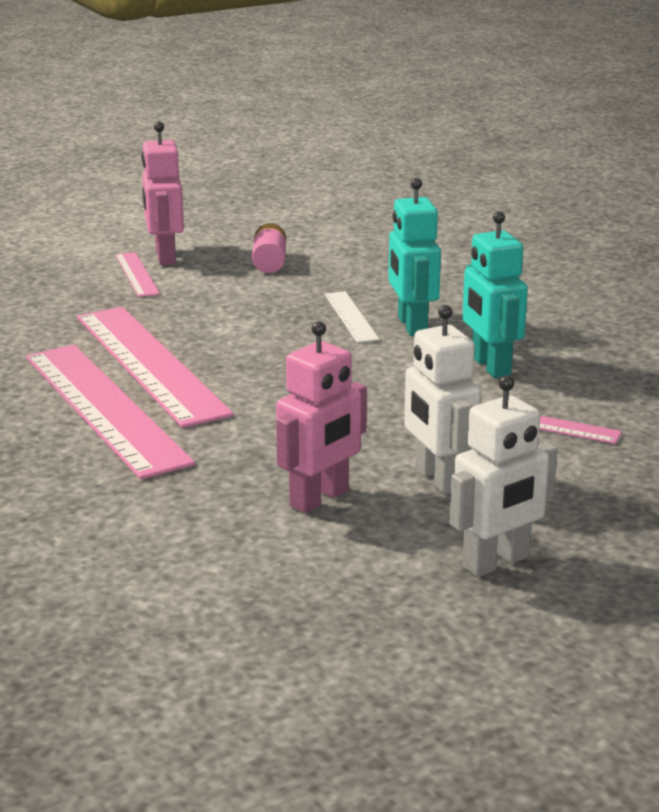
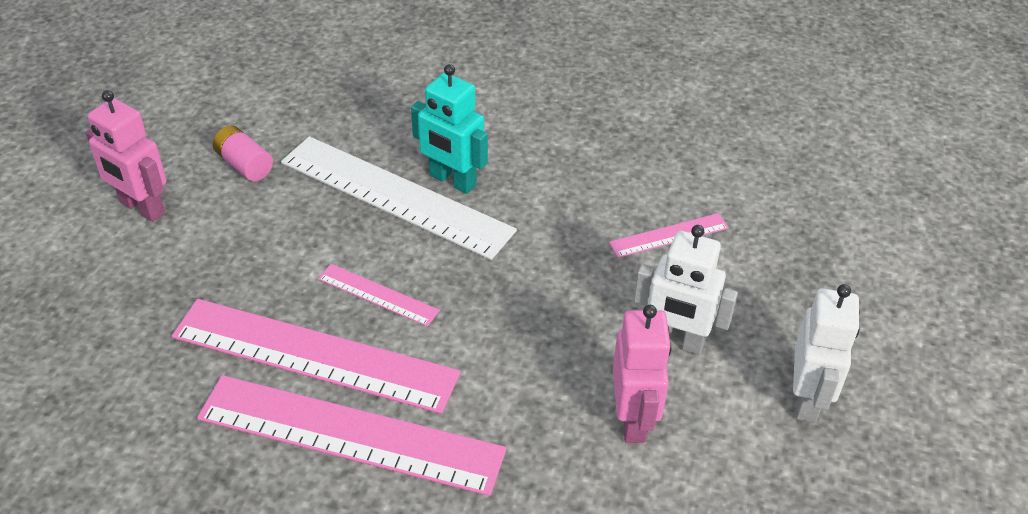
camera: 45 degrees left, 20 degrees up
pink ruler [115,252,160,297] -> pink ruler moved to [318,264,440,327]
white ruler [325,291,380,343] -> white ruler [281,136,517,260], size x2.15
turquoise robot [462,211,528,378] -> none

